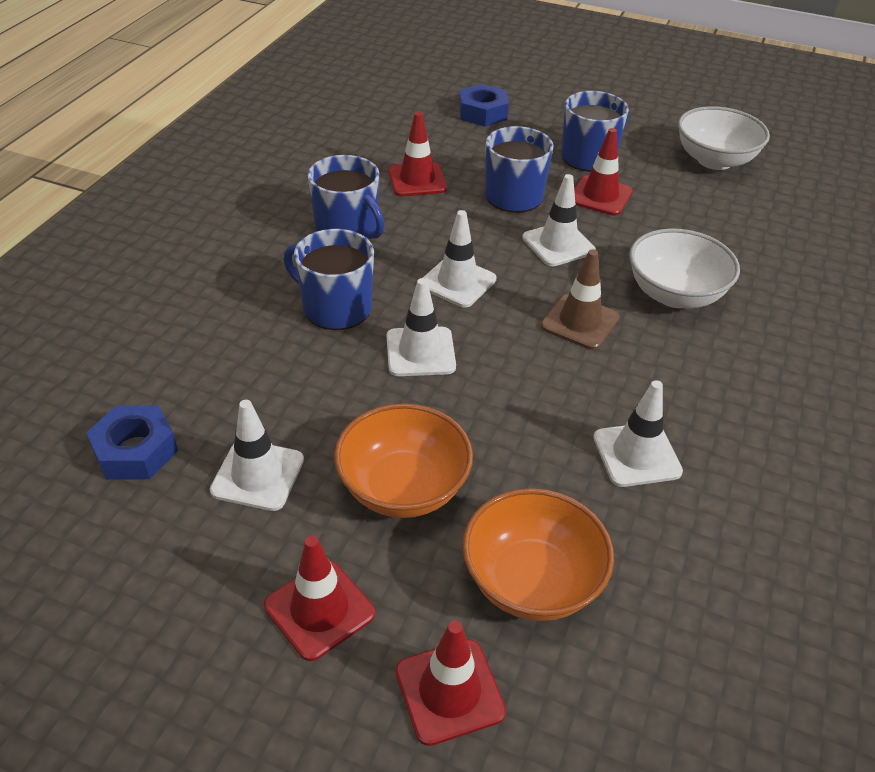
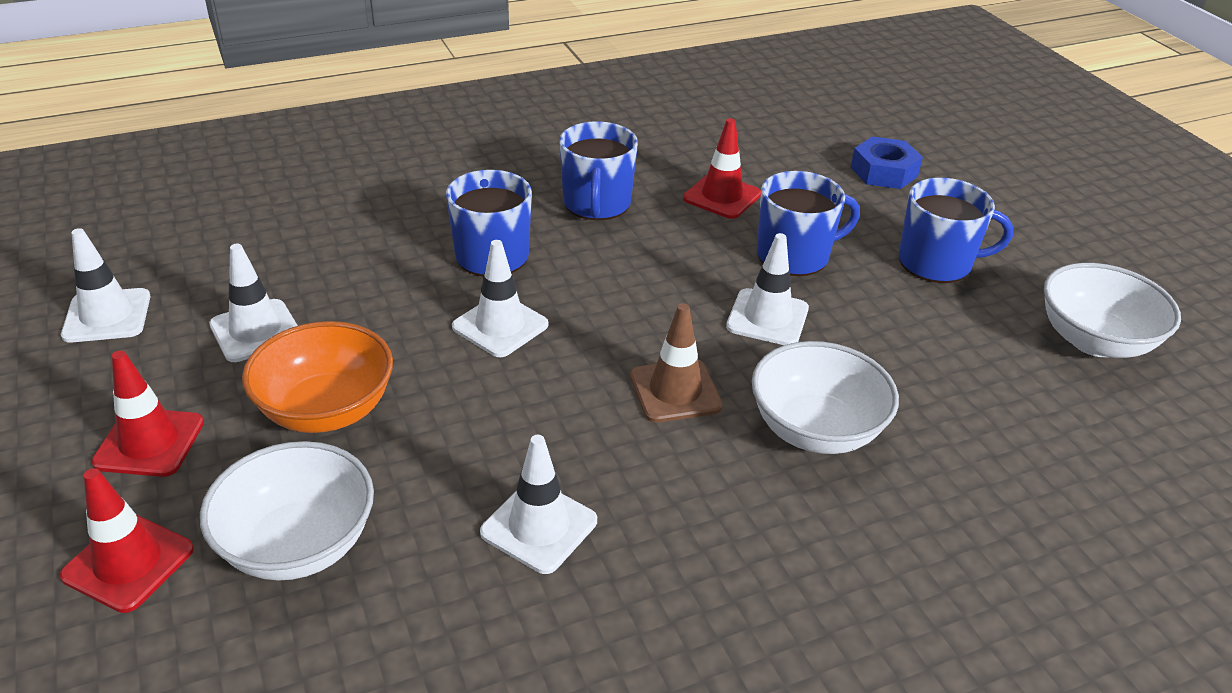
camera: 45 degrees right, 5 degrees down
blue nut [86,405,178,480] -> none
white traffic cone [423,210,496,307] -> white traffic cone moved to [61,228,150,343]
orange bowl [463,488,614,621] -> white bowl [200,441,374,581]
red traffic cone [574,128,633,216] -> none

